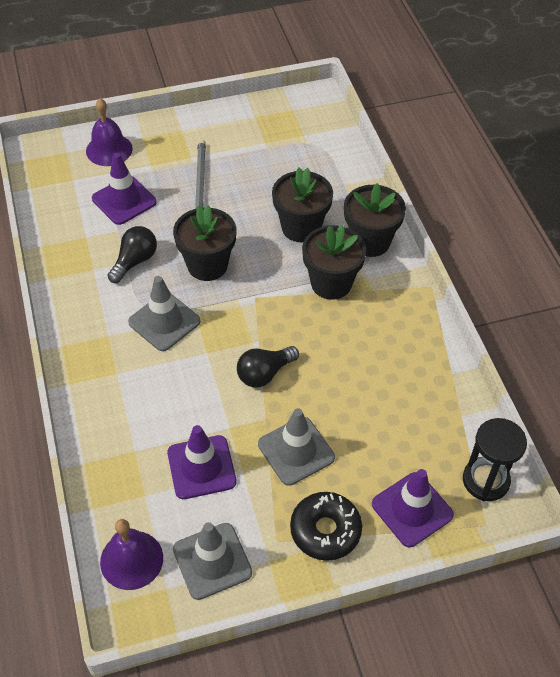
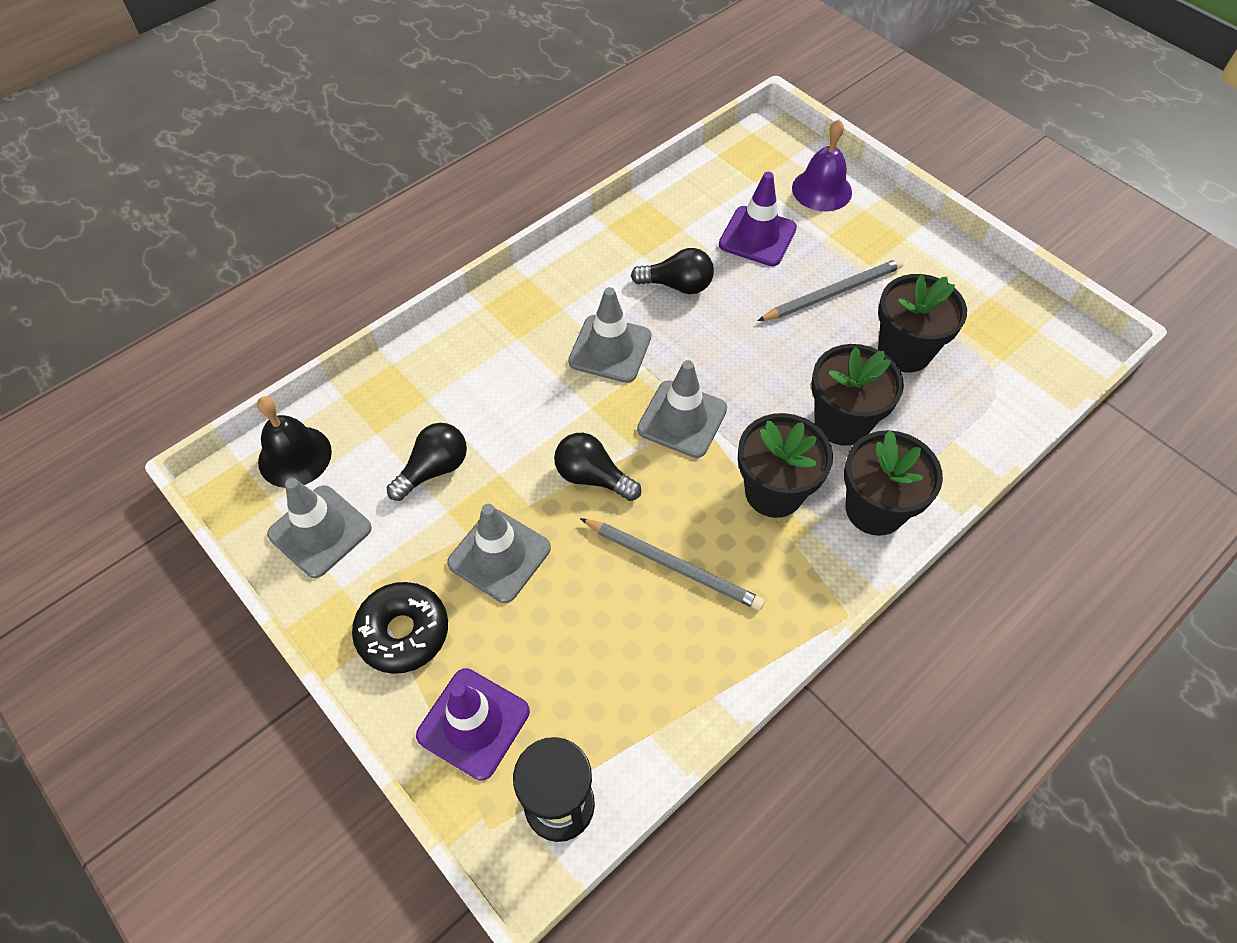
camera: 65 degrees right, 5 degrees up
purple bell [100,519,163,590] -> black bell [257,396,332,488]
purple traffic cone [167,425,237,499] -> black light bulb [387,423,467,501]
black flower pot [173,205,236,281] -> black flower pot moved to [878,274,967,372]
none -> grey pencil [580,518,765,610]
none -> grey traffic cone [637,360,727,458]

